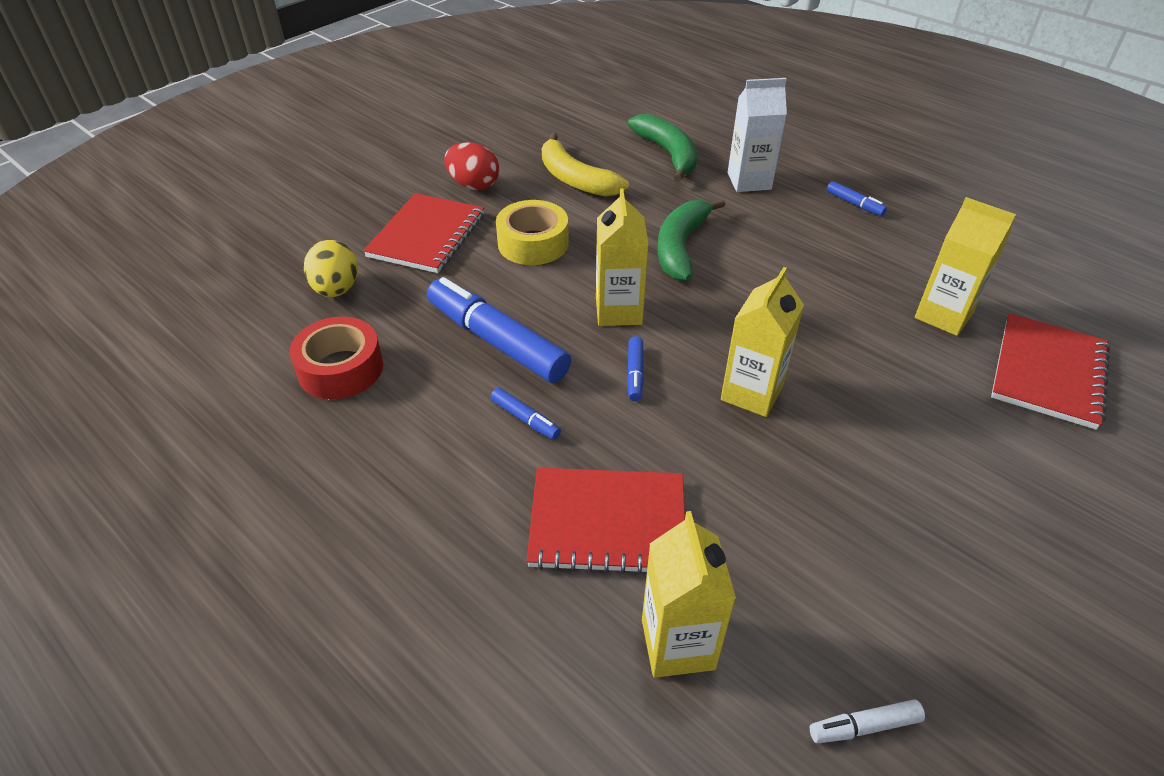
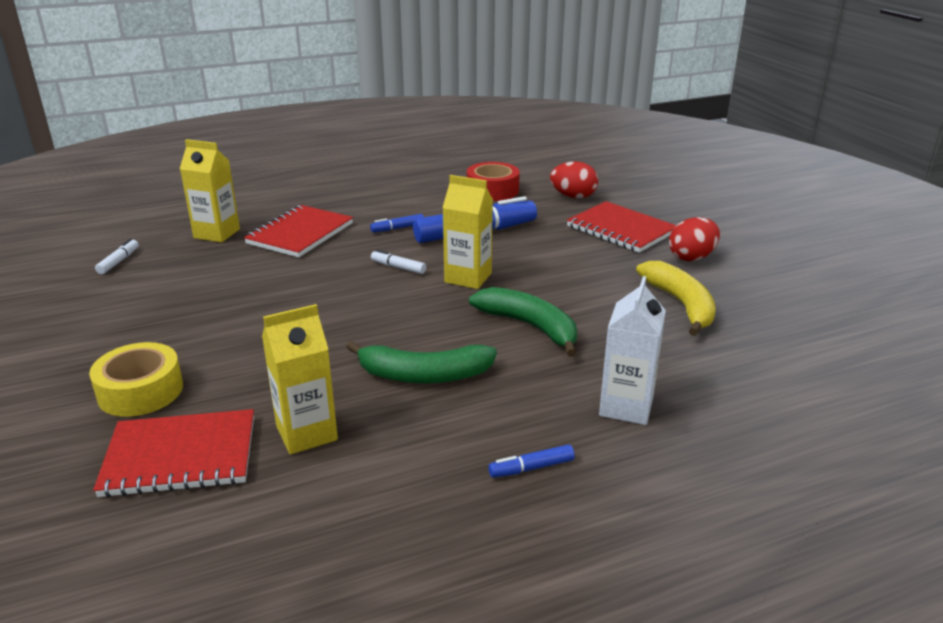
camera: 115 degrees right, 15 degrees down
yellow egg [304,240,358,297] -> red egg [550,162,598,198]
yellow tape [496,200,569,265] -> yellow tape moved to [89,342,183,417]
yellow banana [542,133,629,197] -> yellow banana turned 90 degrees clockwise [636,261,716,336]
blue marker [627,336,644,401] -> white marker [371,250,426,274]
green banana [628,114,697,182] -> green banana moved to [346,341,497,384]
yellow carton [721,267,804,417] -> none
red notebook [991,313,1110,430] -> red notebook turned 60 degrees counterclockwise [93,409,254,498]

